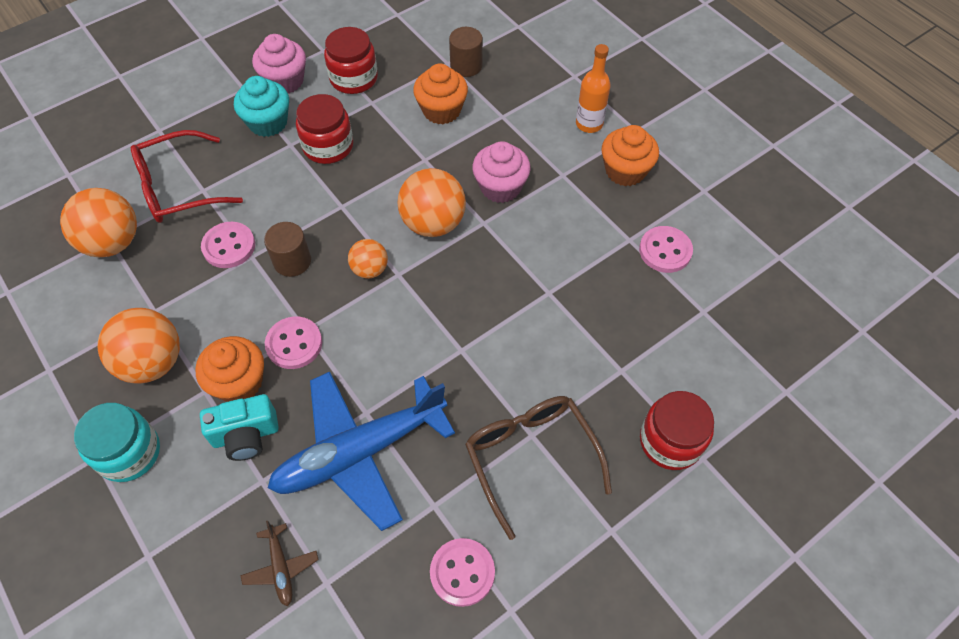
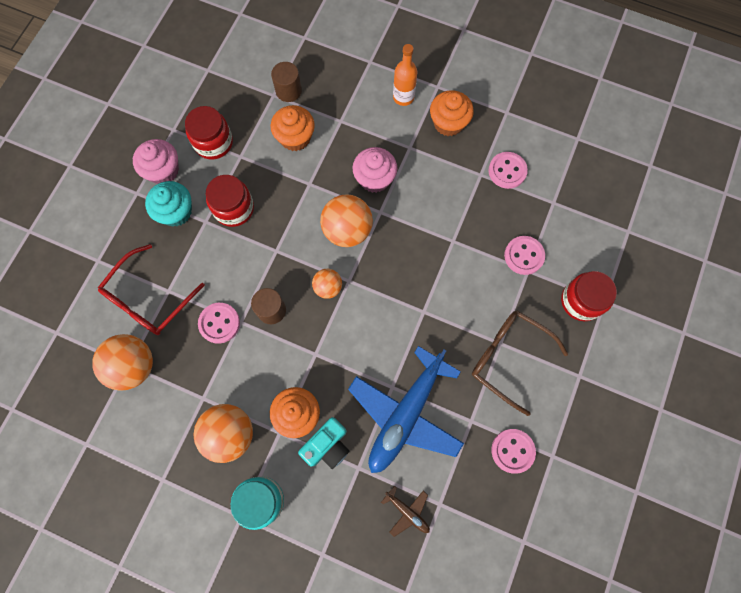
camera: 30 degrees left, 15 degrees up
pink button [265,316,322,369] -> pink button moved to [504,236,545,275]

